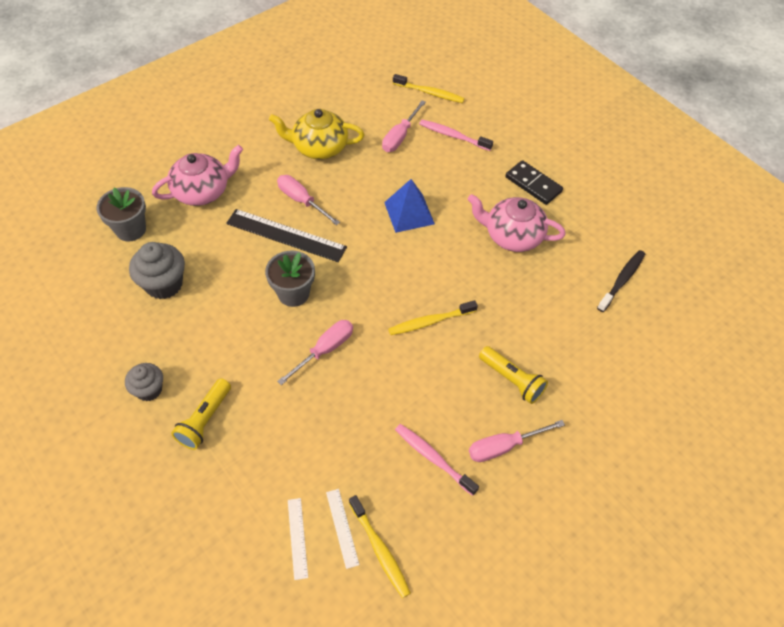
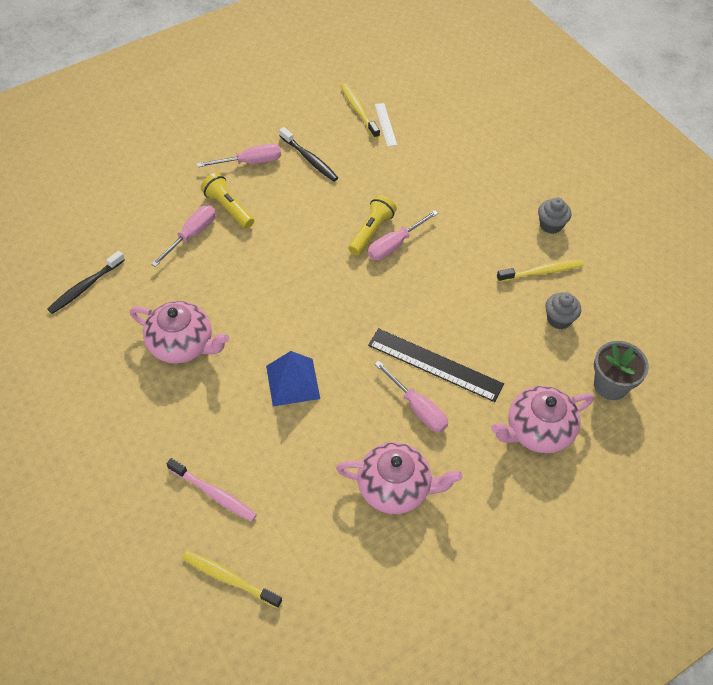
camera: 175 degrees left, 0 degrees up
grey cupcake [129,242,185,299] -> grey cupcake [545,292,581,329], size x0.64
yellow flashlight [171,378,231,450] -> yellow flashlight moved to [348,195,397,255]
grey flower pot [265,250,315,307] -> none
yellow teapot [269,109,364,160] -> pink teapot [336,442,463,514]
white ruler [288,498,308,580] -> none
pink screwdriver [382,100,426,152] -> pink screwdriver moved to [151,205,216,267]
yellow toothbrush [388,300,478,335] -> yellow toothbrush moved to [497,259,584,282]
pink toothbrush [395,424,479,496] -> black toothbrush [279,127,338,182]
black domino [506,160,563,205] -> none

